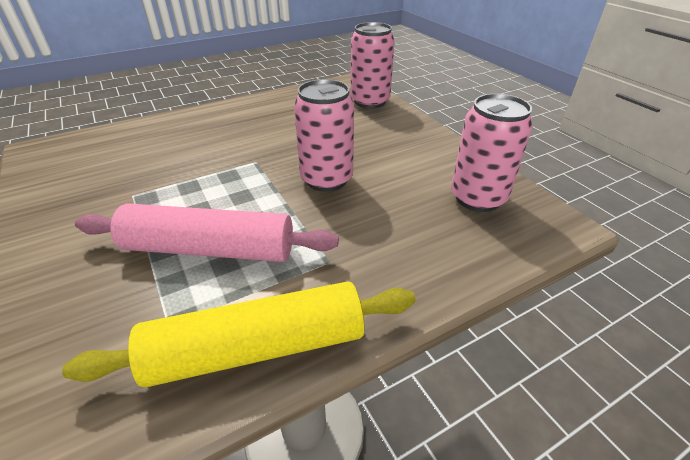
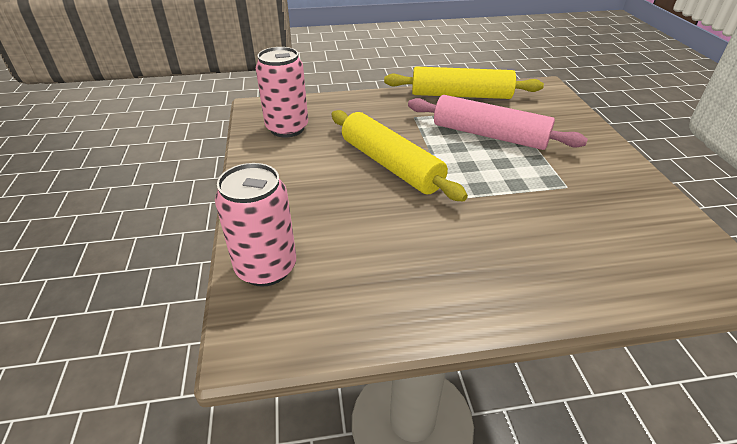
camera: 160 degrees left, 0 degrees up
pink can [294,79,354,192] -> yellow rolling pin [331,110,468,201]

